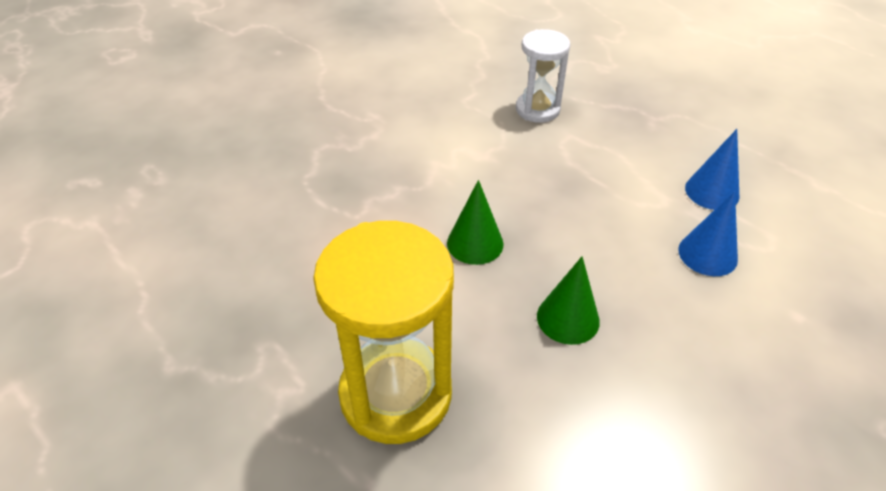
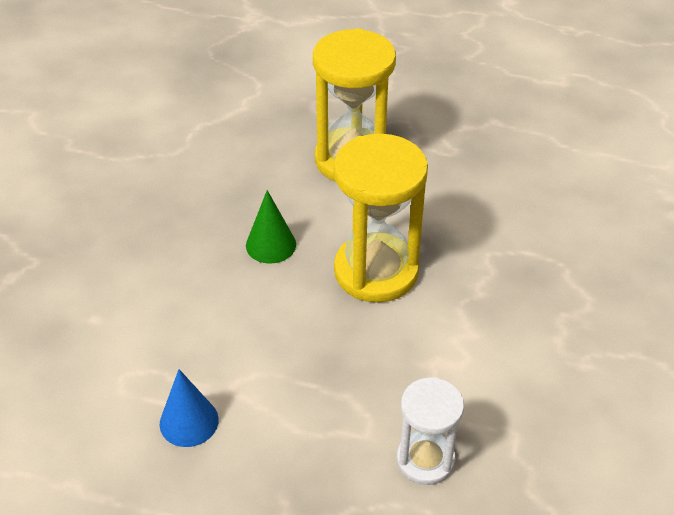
camera: 150 degrees right, 0 degrees up
green cone [447,180,503,265] -> yellow hourglass [334,134,428,303]
blue cone [678,191,738,276] -> none

